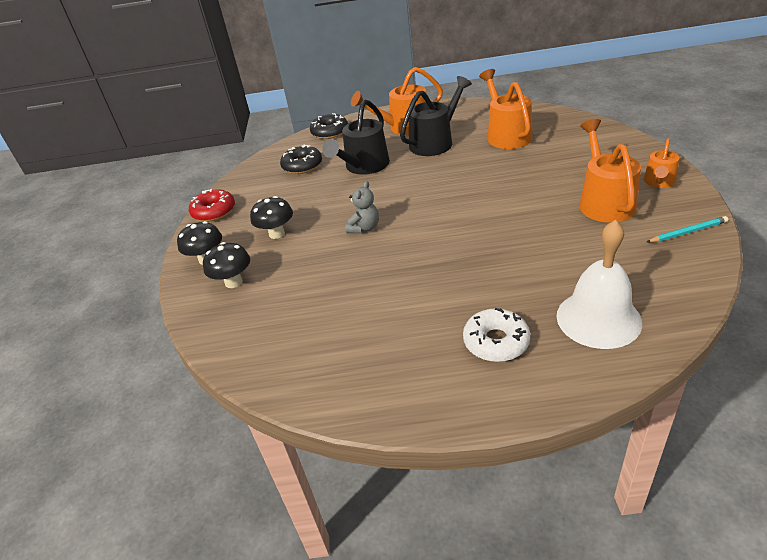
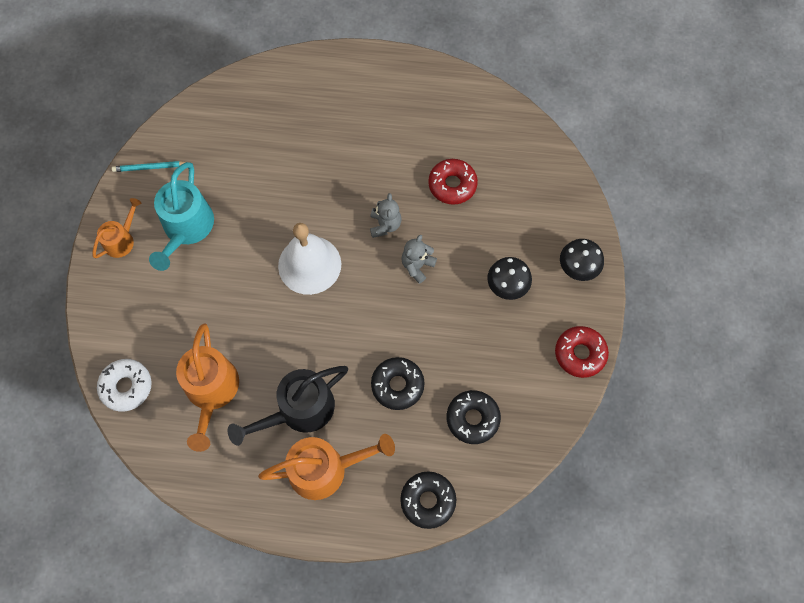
camera: 175 degrees left, 30 degrees up
black mushroom [203,242,250,288] -> none
black watering can [322,99,390,175] -> black donut [371,357,425,410]
white donut [463,308,530,362] -> white donut moved to [97,359,152,412]
white bell [556,220,642,349] -> white bell moved to [278,223,341,295]
orange watering can [579,119,641,223] -> turquoise watering can [149,162,214,271]
none -> grey teddy bear [370,193,402,238]
none -> red donut [428,159,478,205]

